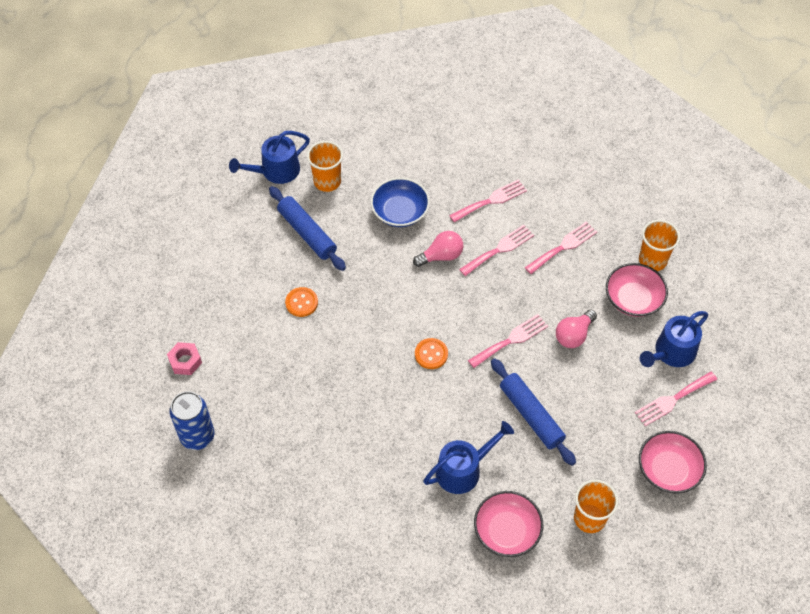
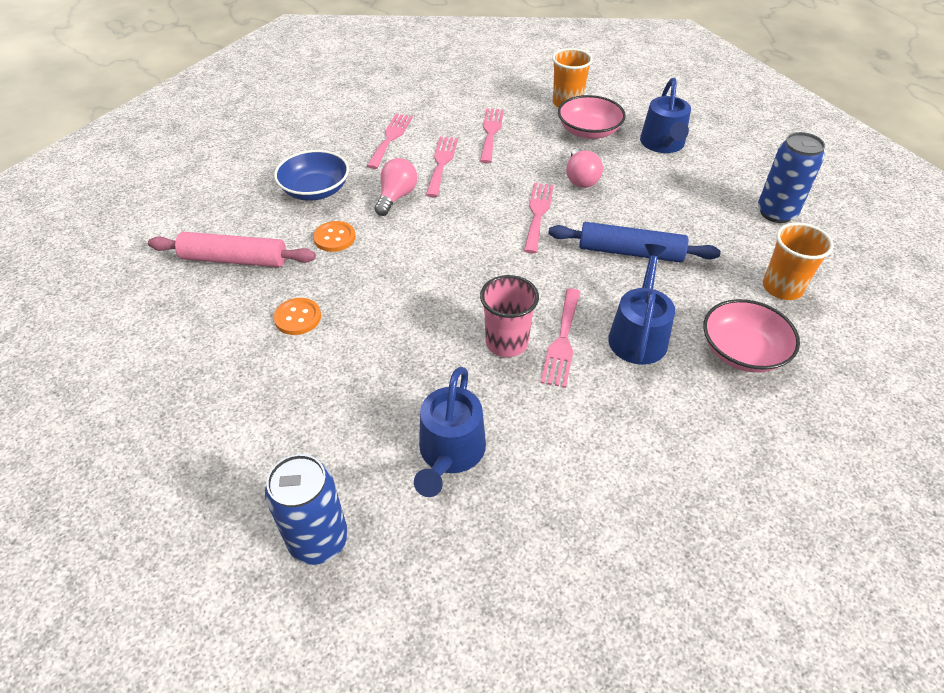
camera: 45 degrees left, 10 degrees down
pink nut [167,342,202,375] -> none
blue watering can [229,131,310,184] -> blue watering can moved to [414,367,486,497]
blue rolling pin [269,186,346,271] -> pink rolling pin [148,232,316,267]
orange cup [307,141,343,192] -> none
orange button [415,338,448,369] -> orange button moved to [313,221,355,252]
pink fork [635,371,717,426] -> pink fork moved to [540,288,580,388]
pink bowl [639,431,707,494] -> blue can [758,132,825,223]
none -> pink cup [480,275,539,357]

